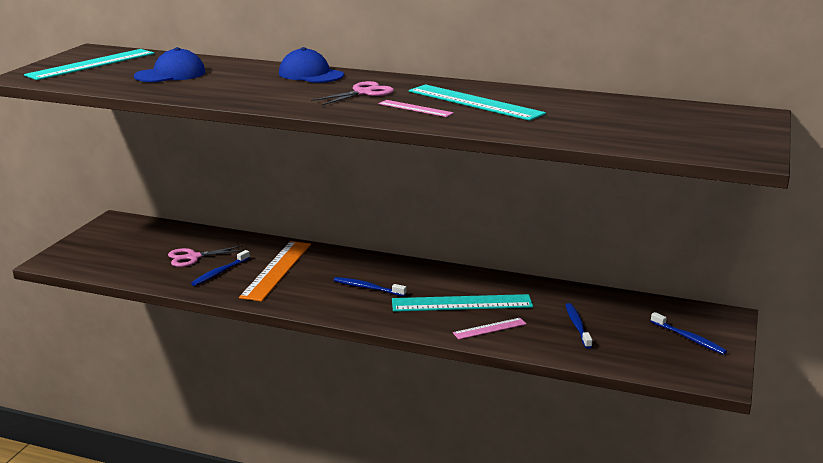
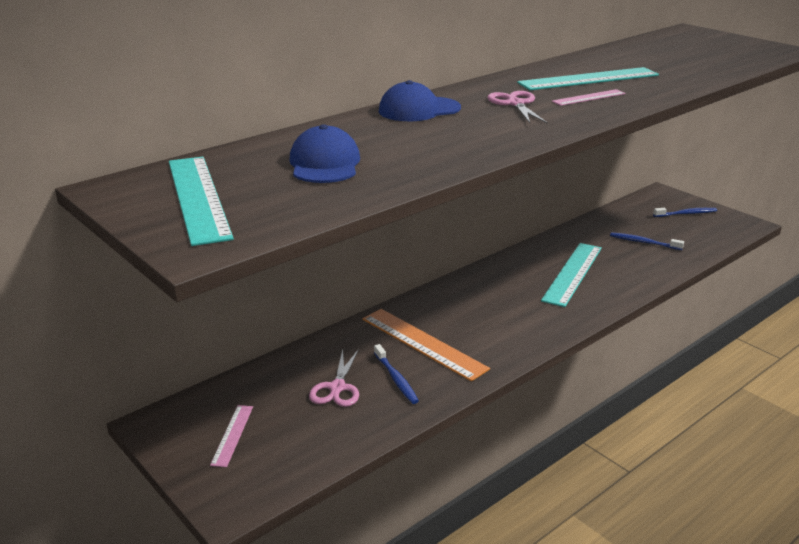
camera: 60 degrees left, 5 degrees up
blue toothbrush [334,277,406,296] -> none
pink ruler [453,318,526,339] -> pink ruler moved to [210,405,253,467]

